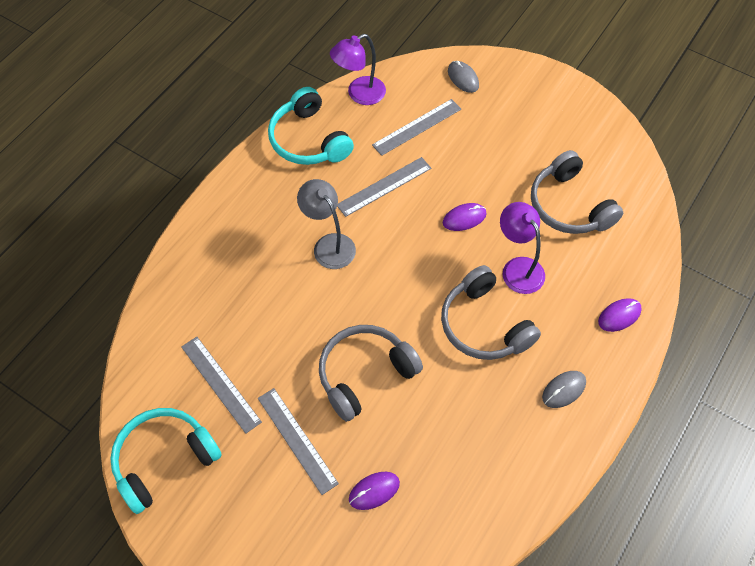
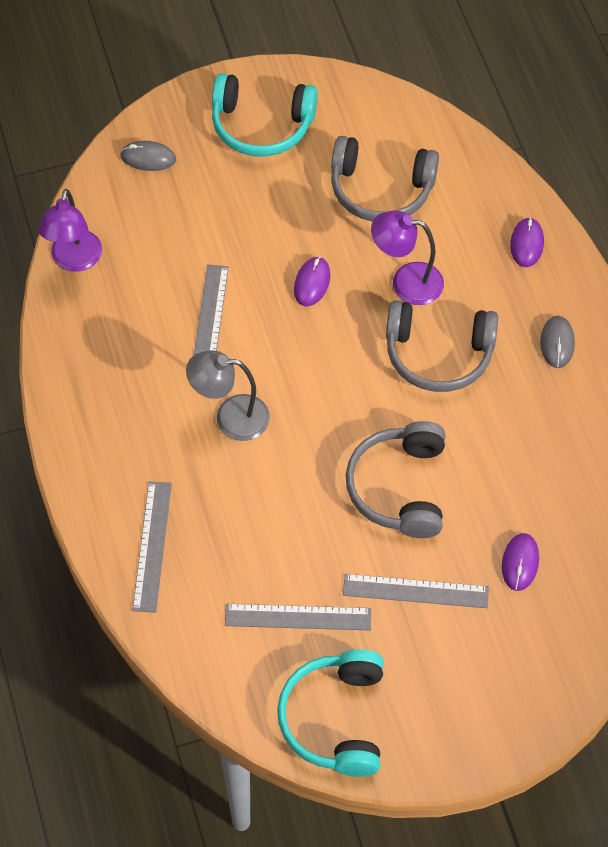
camera: 50 degrees left, 0 degrees up
turquoise headphones [268,87,354,165] -> turquoise headphones moved to [212,73,318,157]
grey ruler [372,99,461,156] -> grey ruler moved to [132,481,172,613]

